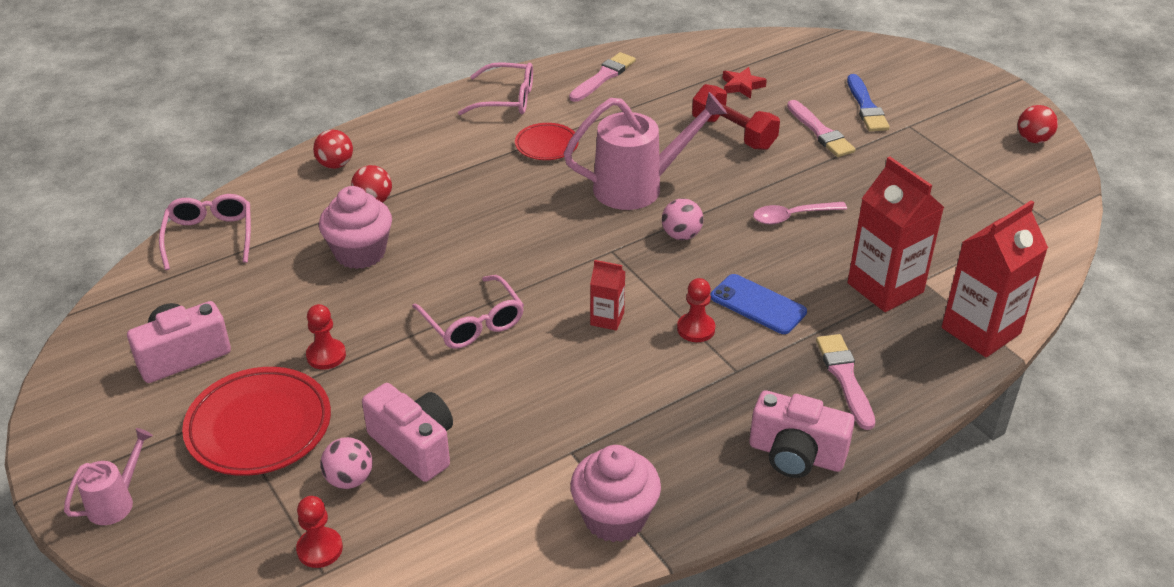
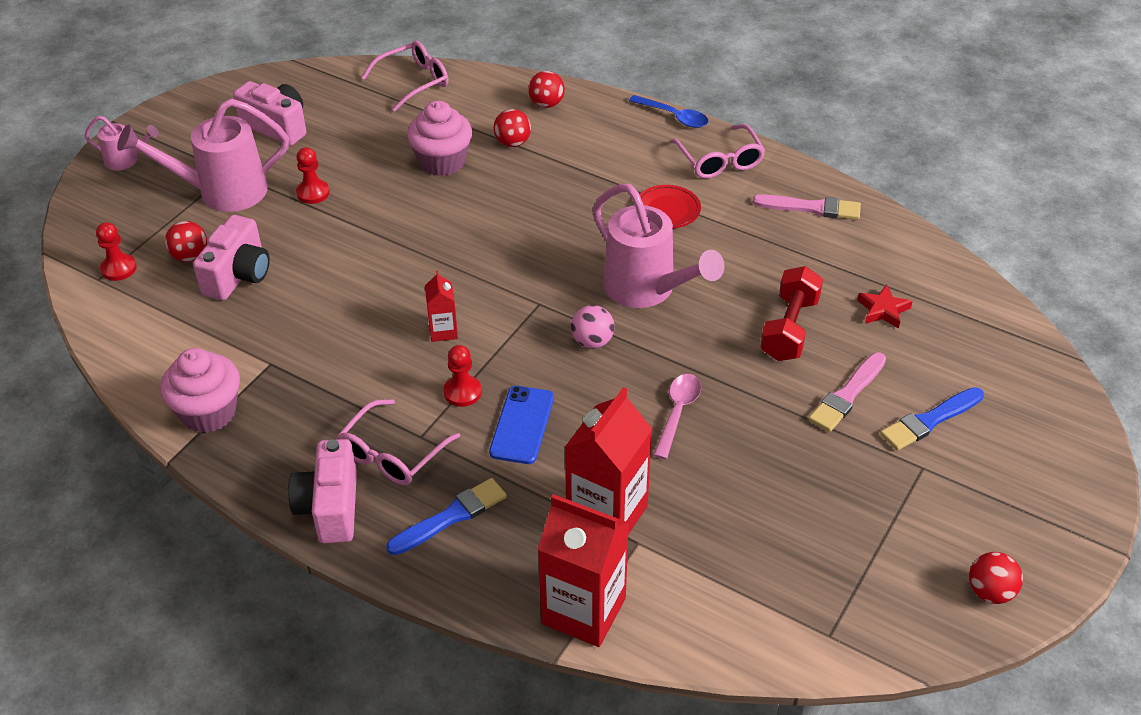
camera: 65 degrees right, 5 degrees up
red plate [182,367,331,476] -> pink watering can [117,99,289,212]
pink ball [320,437,373,489] -> red ball [165,221,207,262]
pink glasses [412,275,524,349] -> pink glasses moved to [337,399,460,485]
pink spoon [753,202,847,224] -> pink spoon turned 60 degrees clockwise [653,374,701,459]
pink brush [816,334,875,430] -> blue brush [386,478,507,555]
none -> blue spoon [629,95,709,128]

